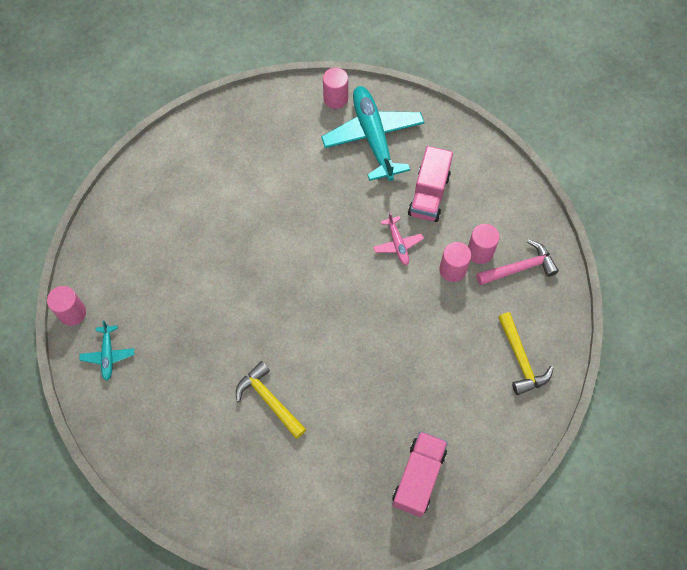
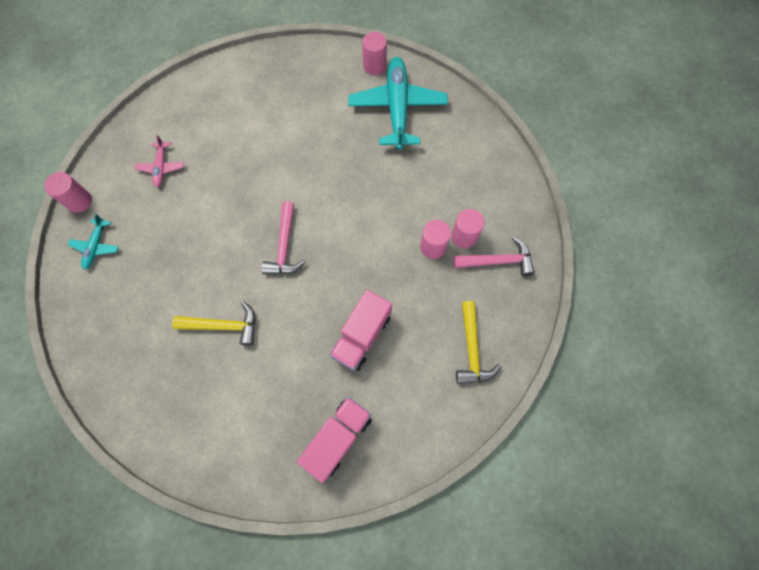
camera: 15 degrees right, 5 degrees up
yellow hammer [236,361,307,439] -> yellow hammer turned 120 degrees clockwise [172,301,255,346]
pink plane [373,212,424,265] -> pink plane moved to [135,135,184,187]
pink truck [408,146,453,222] -> pink truck moved to [329,290,392,371]
none -> pink hammer [261,201,306,274]

